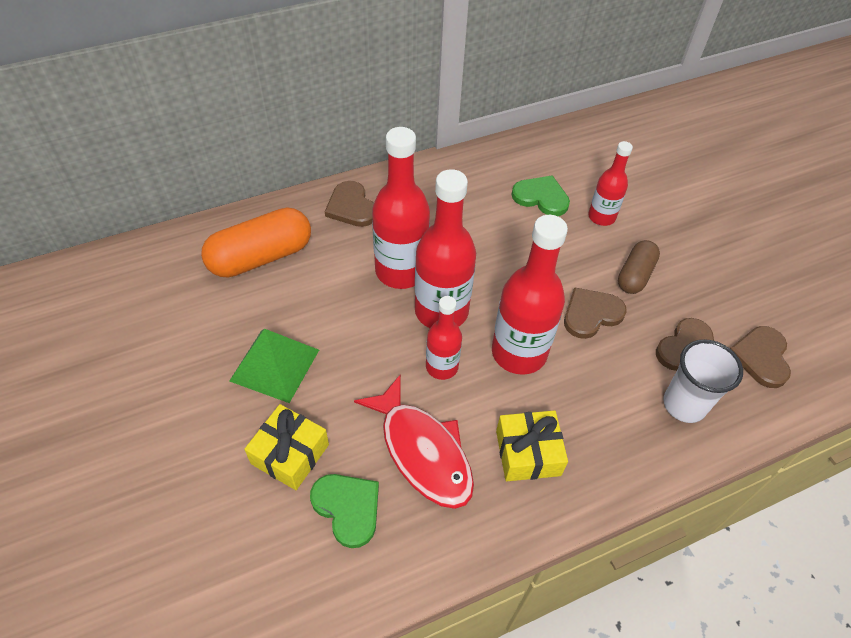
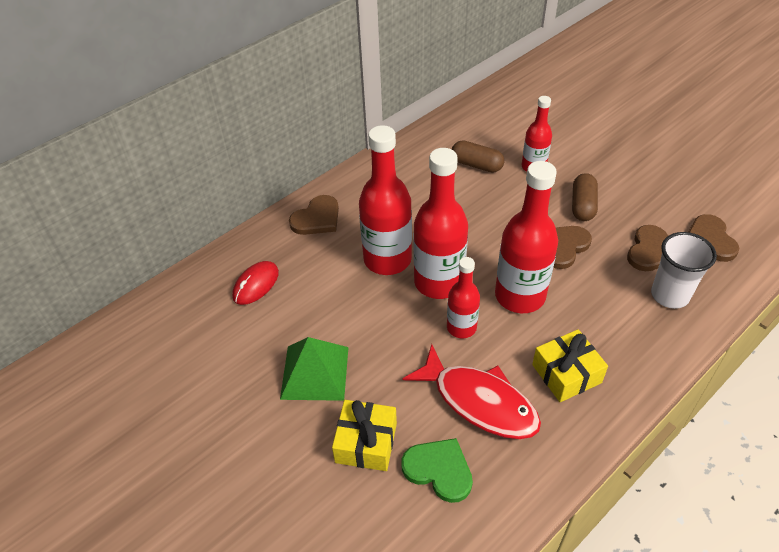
camera: 15 degrees left, 5 degrees down
orange capsule [201,208,311,278] -> red mouse [232,261,279,305]
brown heart [325,181,374,227] -> brown heart turned 90 degrees counterclockwise [289,195,339,235]
green heart [511,175,570,216] -> brown capsule [452,140,504,173]

